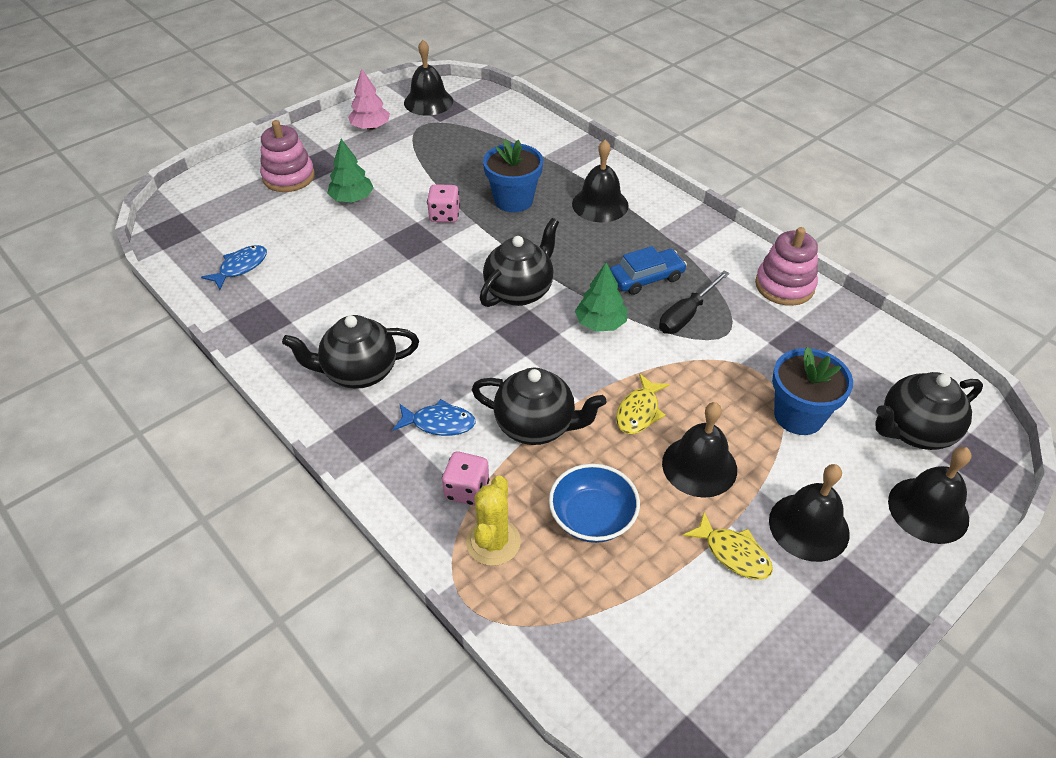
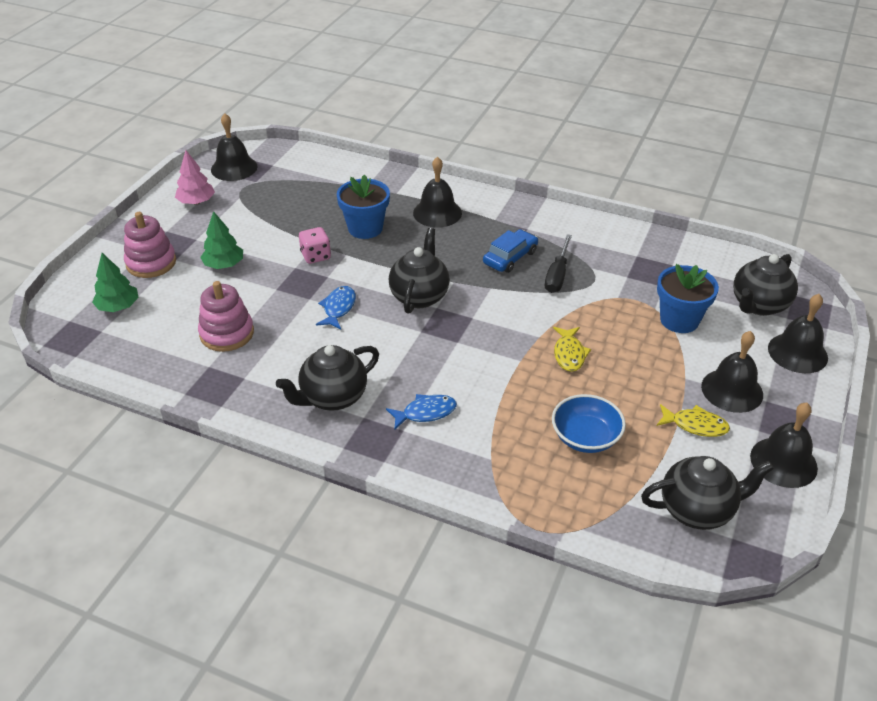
camera: 25 degrees left, 5 degrees down
blue fish [201,245,267,290] -> blue fish moved to [316,286,356,329]
pink dice [442,452,489,506] -> none
yellow cactus [466,476,521,566] -> none
black teapot [472,368,607,445] -> black teapot moved to [641,456,774,530]
green tree [575,263,627,332] -> green tree moved to [92,253,139,312]
black bell [662,402,737,498] -> black bell moved to [750,402,818,488]
pink stacking toy [755,227,818,306] -> pink stacking toy moved to [198,281,254,352]

